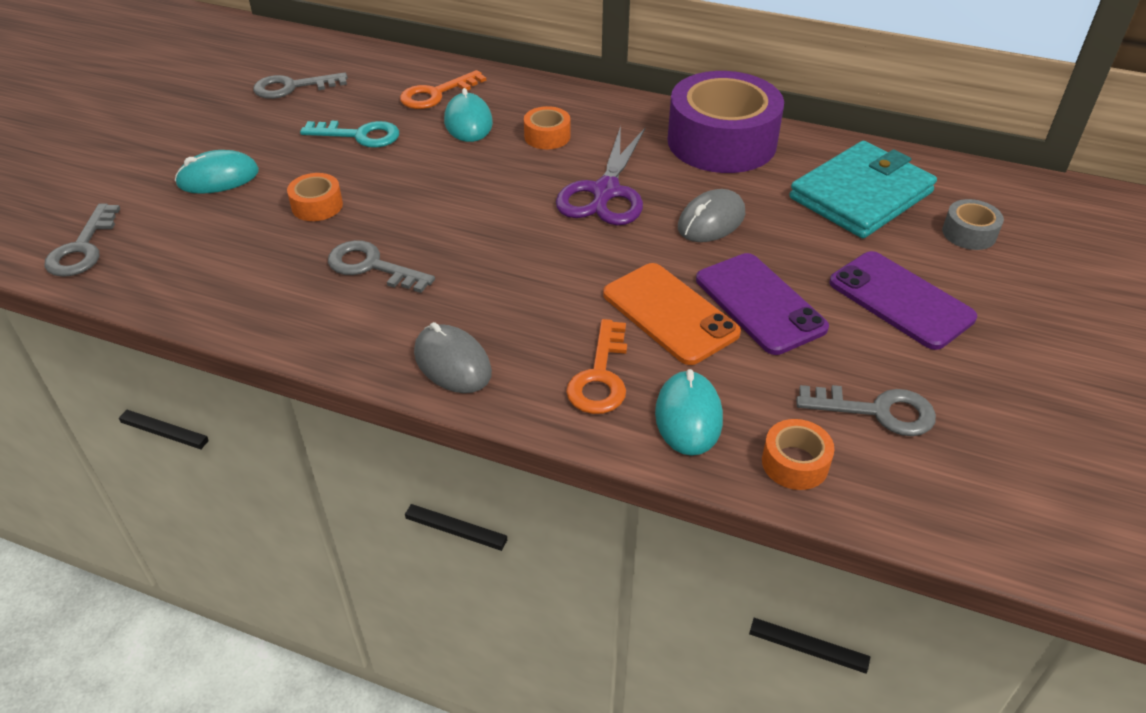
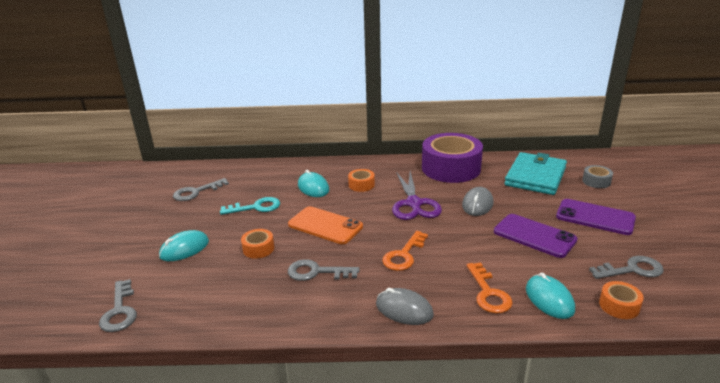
camera: 20 degrees left, 15 degrees down
orange key [400,70,486,109] -> orange key moved to [382,231,428,271]
orange phone [603,263,741,365] -> orange phone moved to [288,206,363,244]

